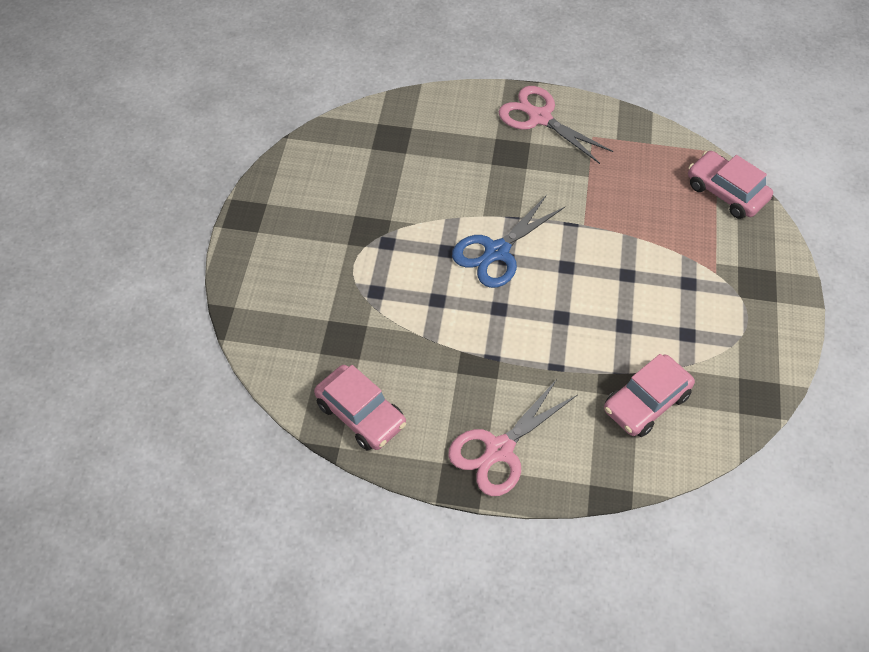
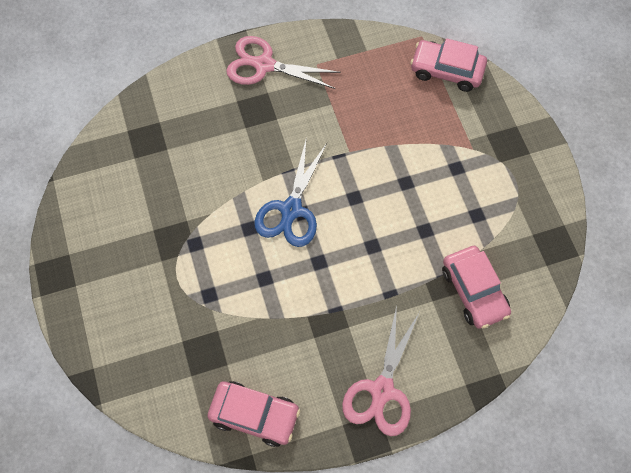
camera: 25 degrees left, 10 degrees up
pink car [604,354,695,437] -> pink car turned 45 degrees counterclockwise [442,246,511,329]

